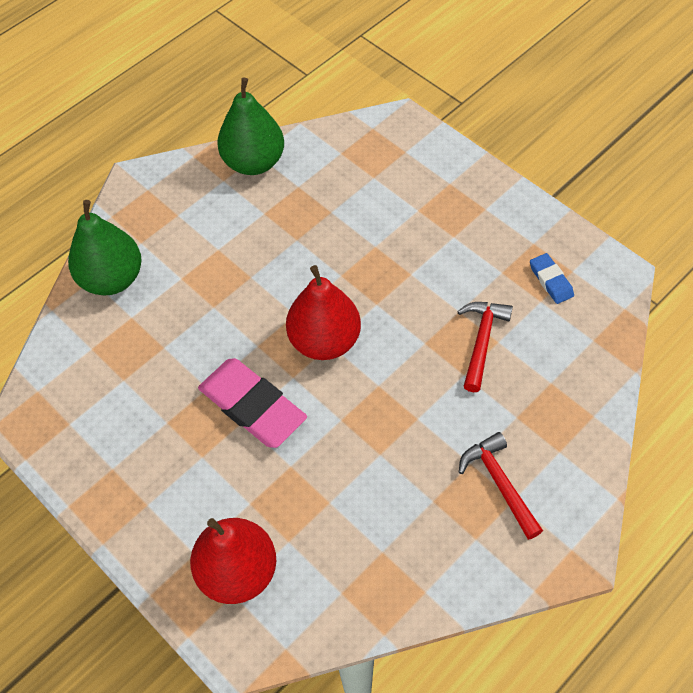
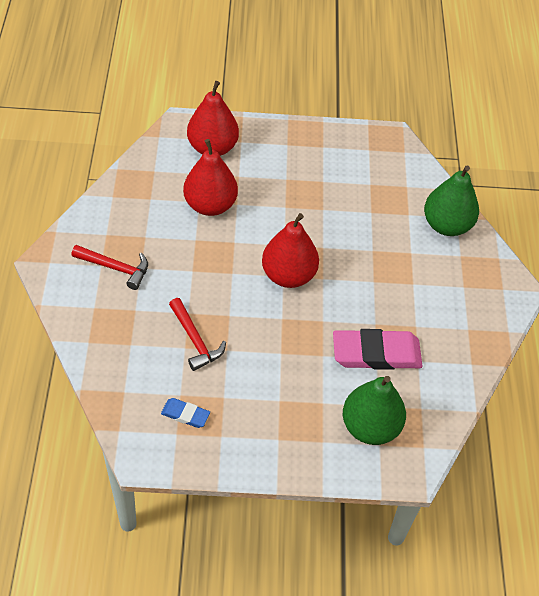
camera: 130 degrees right, 5 degrees down
pink eraser [198,358,307,448] -> pink eraser moved to [333,329,422,370]
green pear [217,78,284,175] -> green pear moved to [343,376,406,445]
none -> red pear [183,139,238,216]

